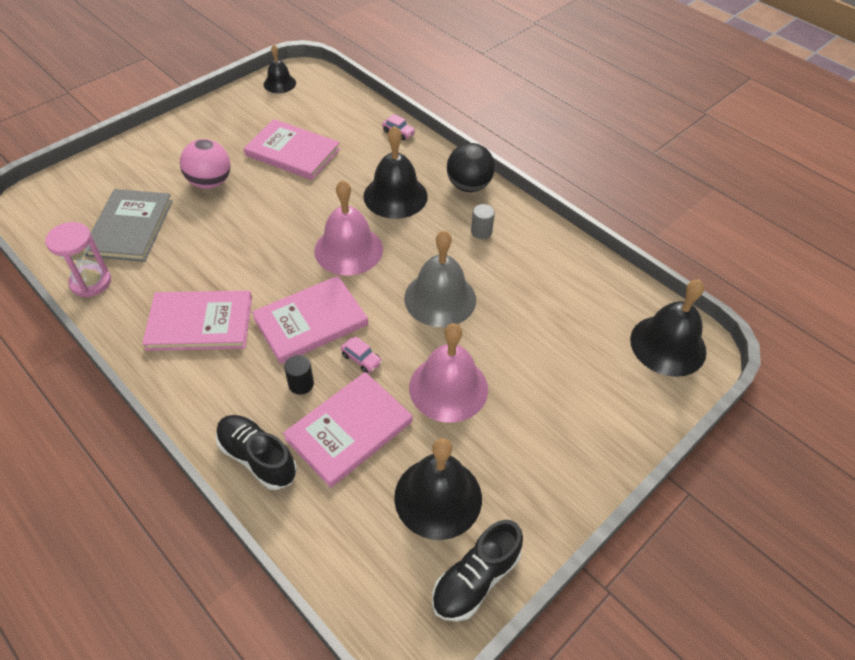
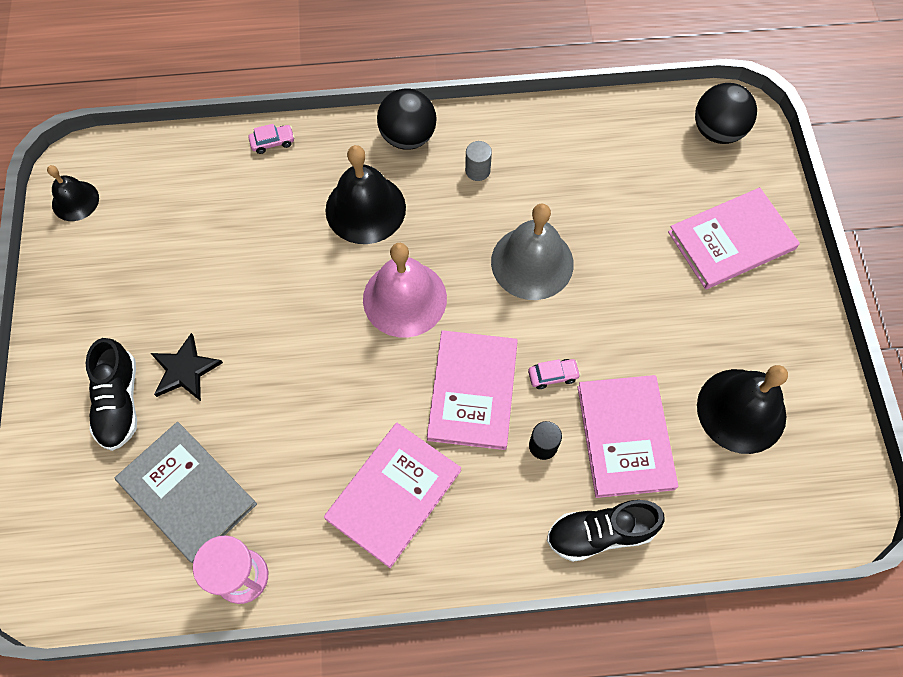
camera: 50 degrees left, 15 degrees up
pink ball [180,139,231,189] -> black star [151,333,223,401]
pink book [243,119,340,180] -> pink book moved to [668,187,800,289]
pink bell [409,323,488,422] -> none
black shoe [432,520,523,622] -> black shoe moved to [86,338,137,451]
black bell [630,279,707,377] -> black ball [695,83,757,144]

